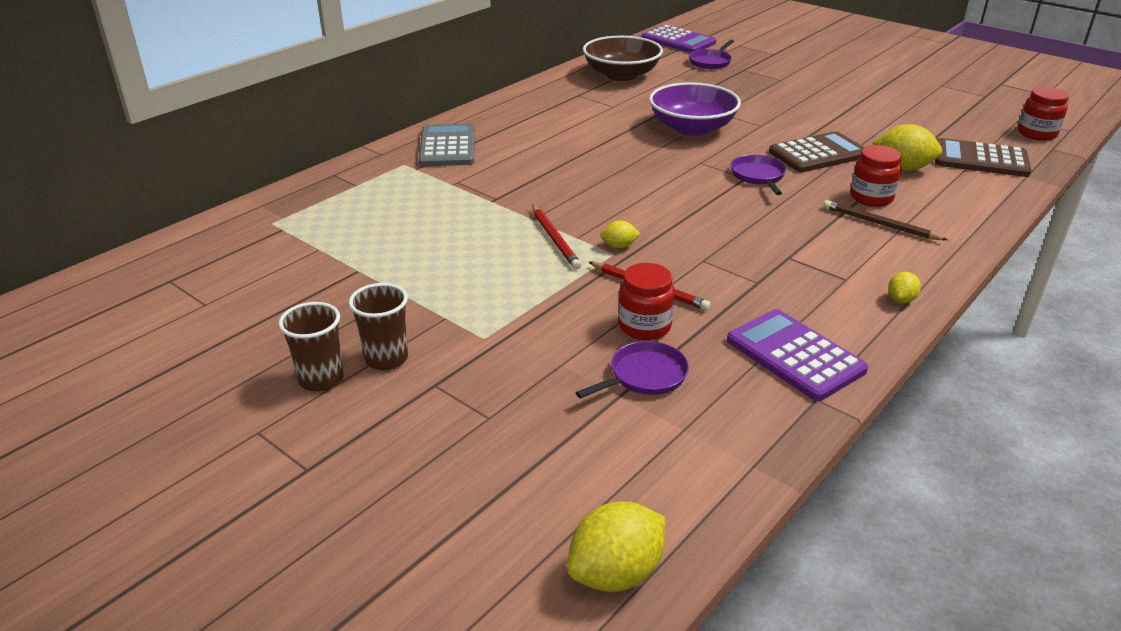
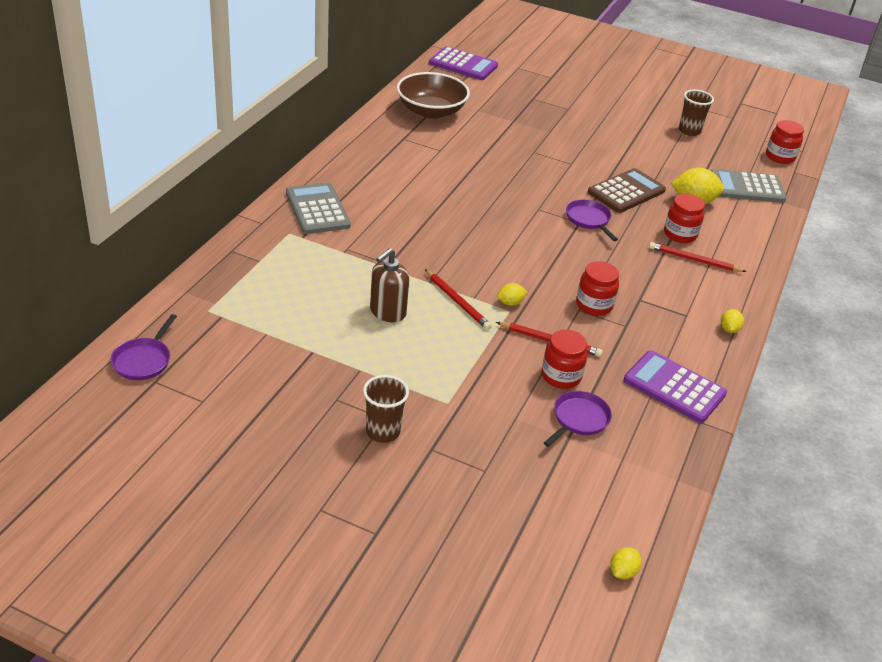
camera: 20 degrees left, 5 degrees up
brown cup [278,302,344,392] -> brown cup moved to [679,89,714,136]
yellow lemon [567,502,666,592] -> yellow lemon [610,547,642,579], size x0.52
purple bowl [649,82,741,136] -> none
purple pan [689,40,734,69] -> purple pan moved to [110,314,177,380]
brown pencil [823,200,948,240] -> red pencil [649,242,747,272]
brown calculator [935,138,1031,177] -> grey calculator [711,169,786,203]
none -> brown soap dispenser [370,248,409,322]
none -> red jar [576,261,619,316]

